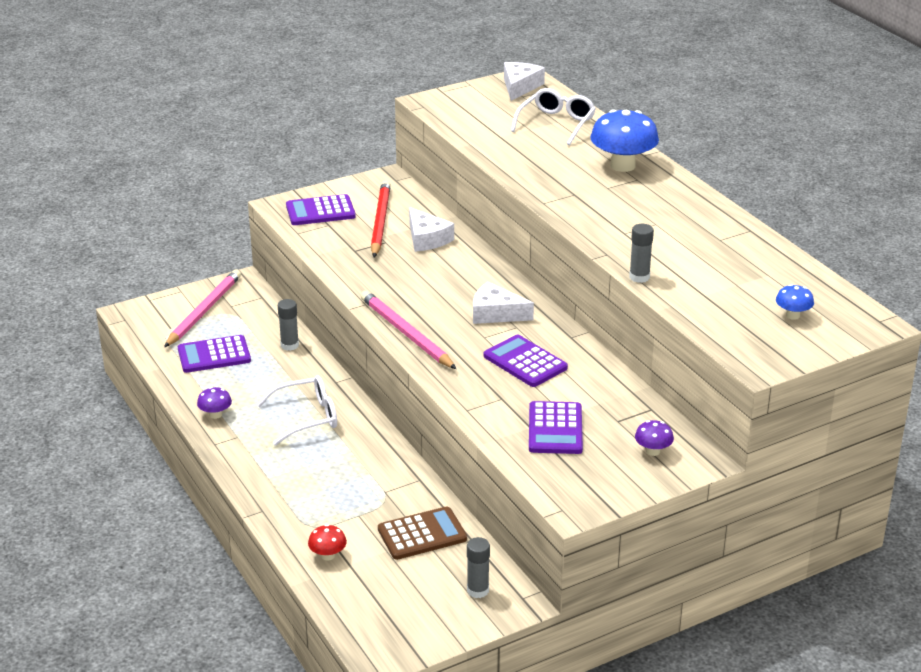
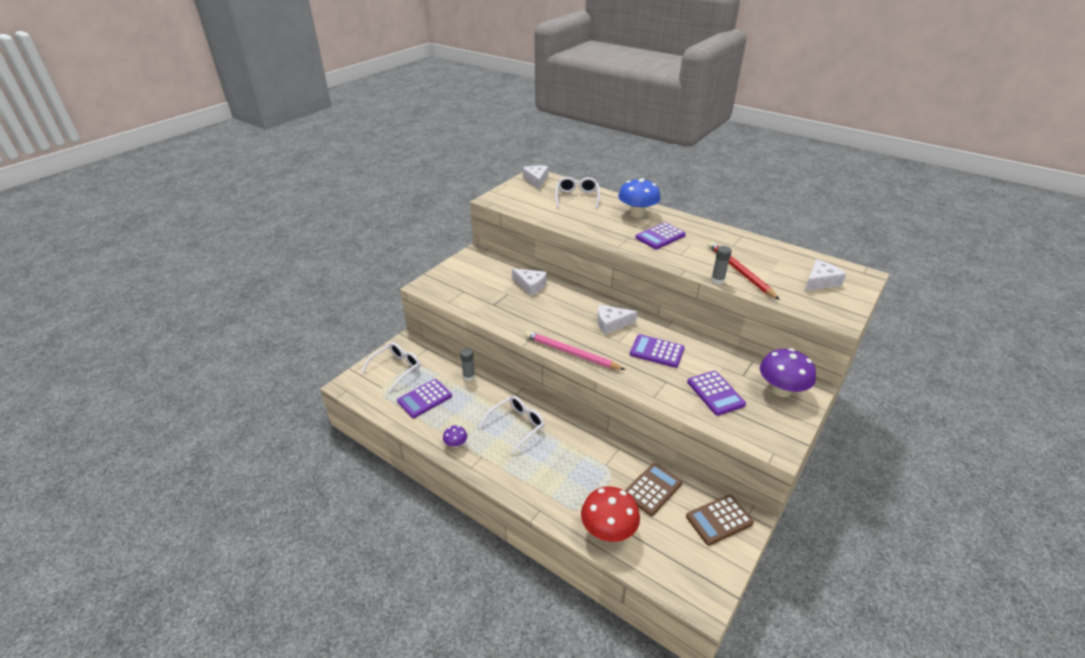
camera: 25 degrees left, 5 degrees up
pink pencil [164,270,241,347] -> white glasses [361,342,420,392]
purple calculator [286,194,356,225] -> purple calculator moved to [635,222,686,249]
red mushroom [308,524,347,560] -> red mushroom [581,487,640,542], size x2.08
red pencil [371,180,391,257] -> red pencil moved to [708,242,780,300]
grey glue stick [467,537,490,598] -> brown calculator [686,495,754,546]
purple mushroom [635,420,674,456] -> purple mushroom [760,348,816,397], size x2.08
blue mushroom [776,284,814,320] -> white cheese [805,259,846,291]

